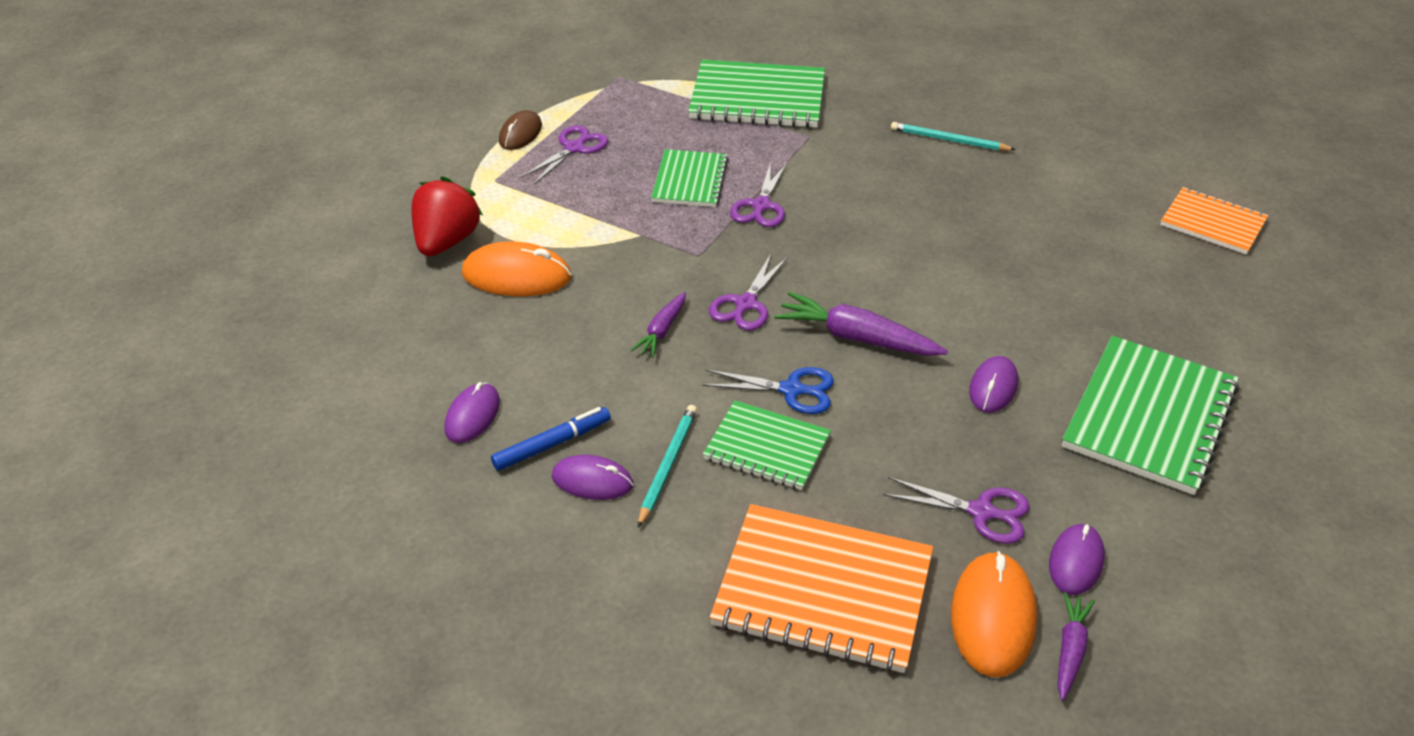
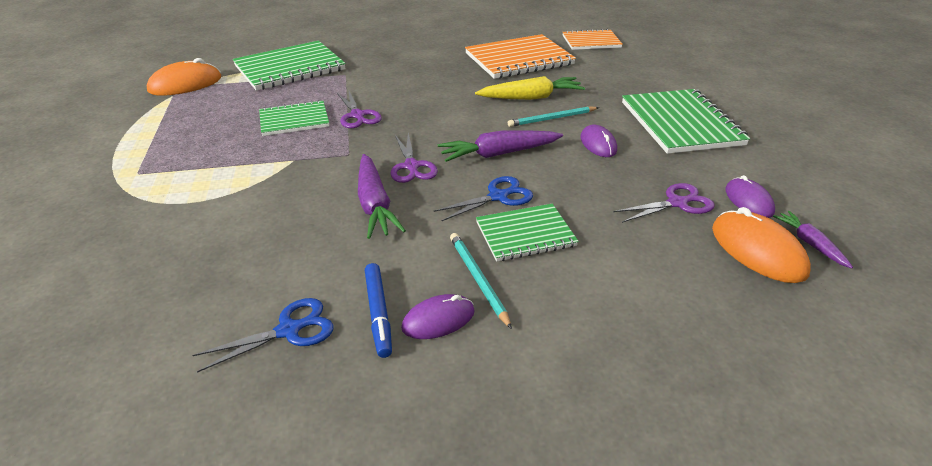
camera: 40 degrees left, 5 degrees down
red strawberry [411,176,483,256] -> none
purple mouse [444,382,500,443] -> blue scissors [192,298,334,373]
orange mouse [462,241,571,297] -> orange mouse moved to [147,58,221,96]
blue marker [491,407,611,471] -> blue marker turned 150 degrees clockwise [365,263,392,358]
brown mouse [499,110,542,150] -> none
purple scissors [521,125,608,184] -> none
purple carrot [631,292,686,358] -> purple carrot [358,154,406,239], size x1.72
green notebook [651,149,729,207] -> green notebook turned 75 degrees counterclockwise [259,100,329,136]
orange notebook [710,504,933,673] -> orange notebook moved to [465,34,576,79]
turquoise pencil [891,122,1016,151] -> turquoise pencil moved to [508,106,599,127]
none -> yellow carrot [475,76,585,100]

